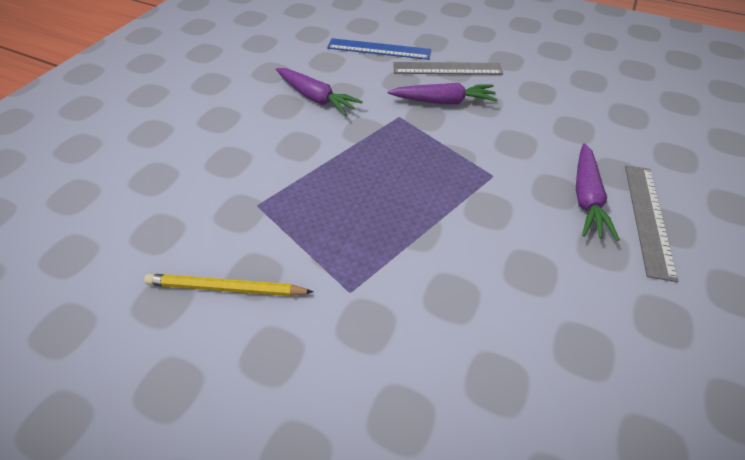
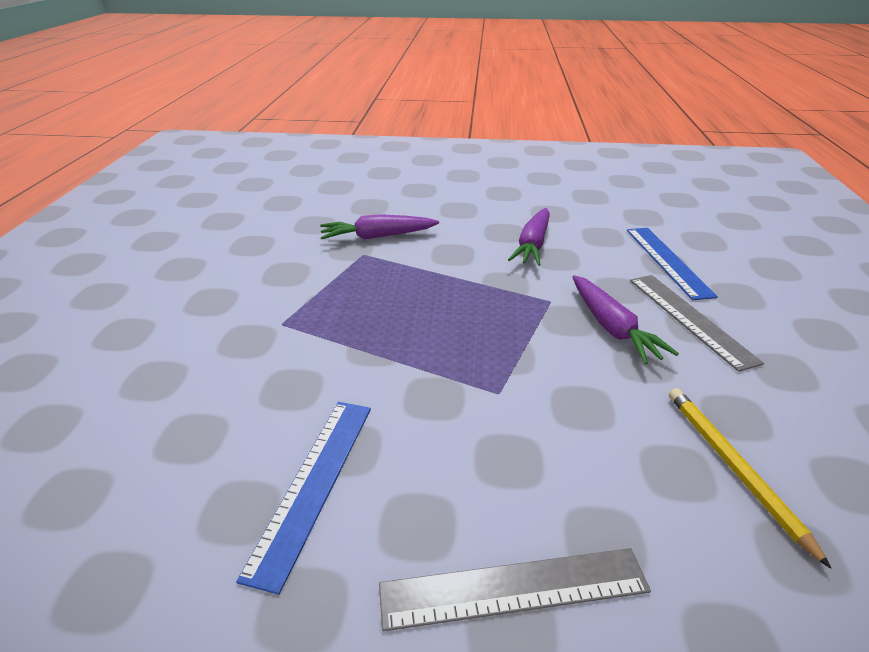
camera: 70 degrees right, 15 degrees down
yellow pencil [144,274,313,296] -> yellow pencil moved to [669,388,832,569]
purple carrot [576,143,620,241] -> purple carrot moved to [320,214,439,240]
none -> blue ruler [236,402,371,595]

